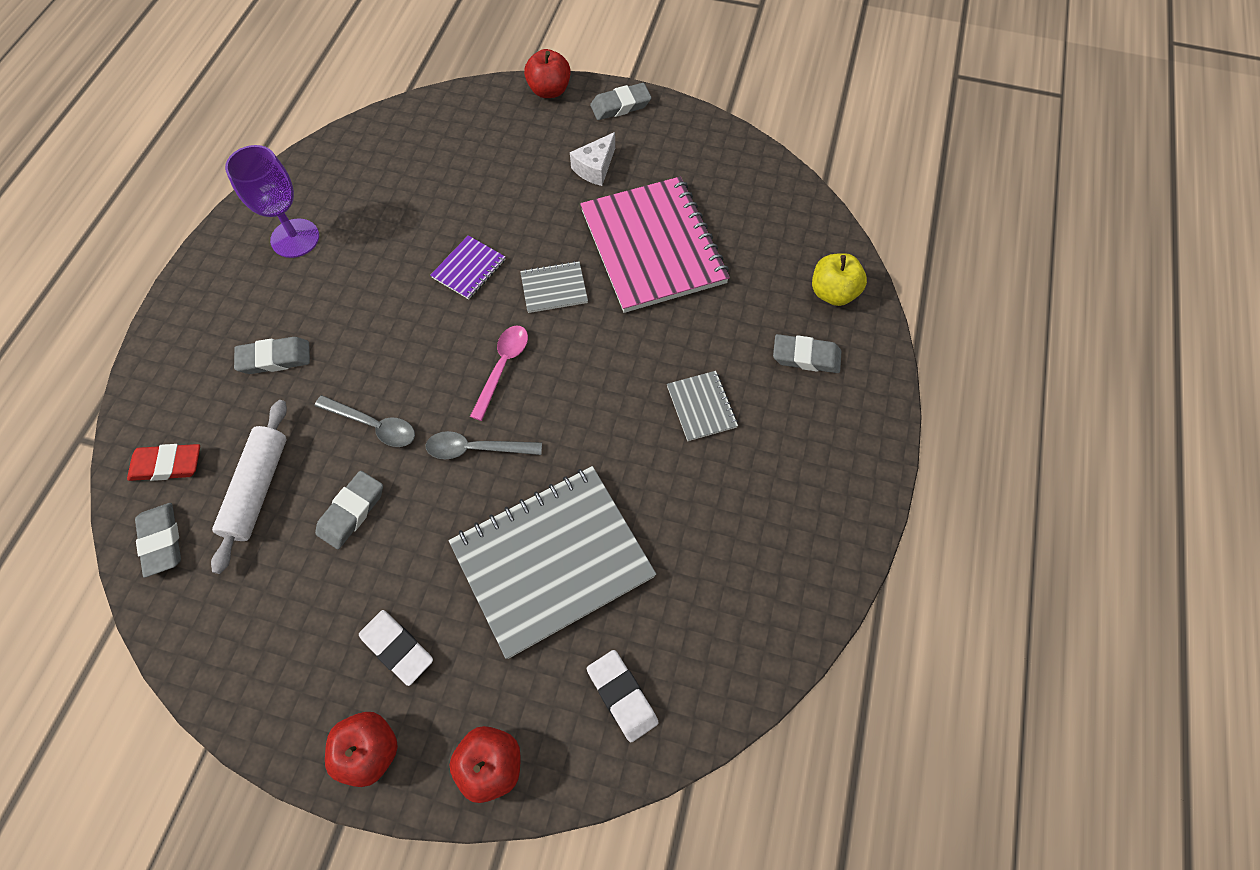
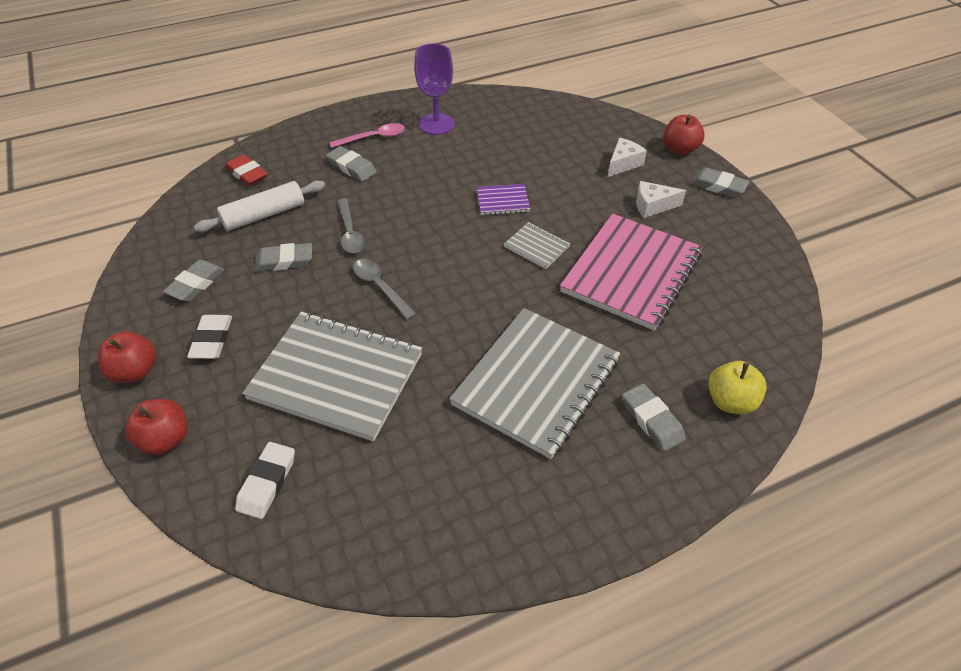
camera: 50 degrees right, 15 degrees down
grey eraser [135,503,181,578] -> grey eraser moved to [163,260,225,302]
pink spoon [470,325,528,421] -> pink spoon moved to [329,123,405,148]
grey notebook [667,371,738,441] -> grey notebook [449,308,620,459], size x2.29
none -> white cheese [608,138,647,177]

